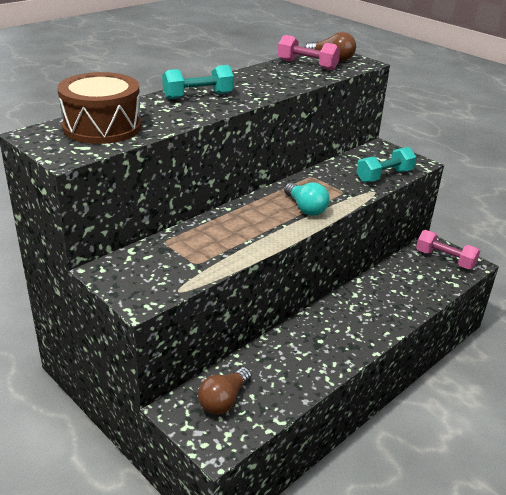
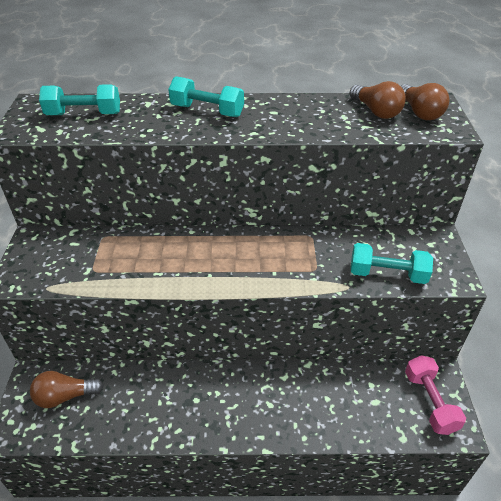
camera: 45 degrees right, 10 degrees up
brown drum [57,72,142,144] -> turquoise dumbbell [39,84,120,115]
pink dumbbell [278,35,340,70] -> brown light bulb [349,81,406,119]
turquoise light bulb [284,183,330,216] -> none

